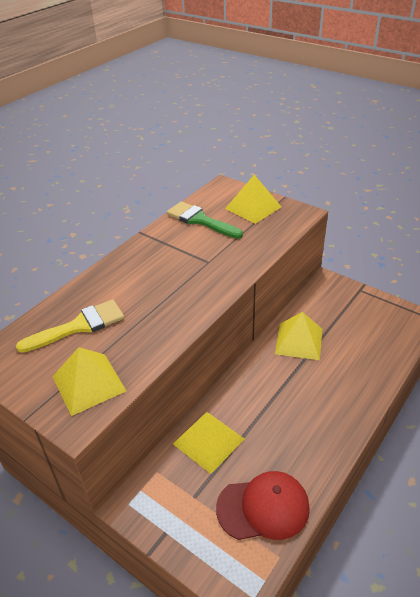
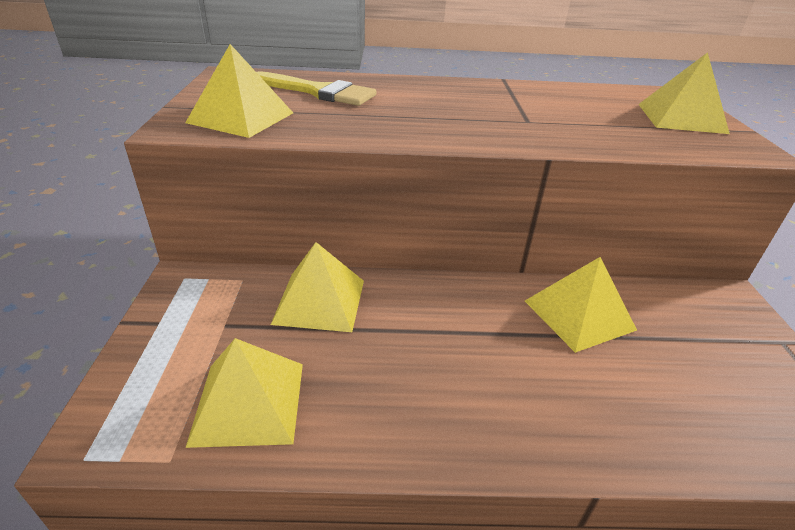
camera: 50 degrees right, 5 degrees down
green brush [167,201,243,239] -> none
red cap [216,471,310,540] -> yellow pyramid [185,338,303,448]

